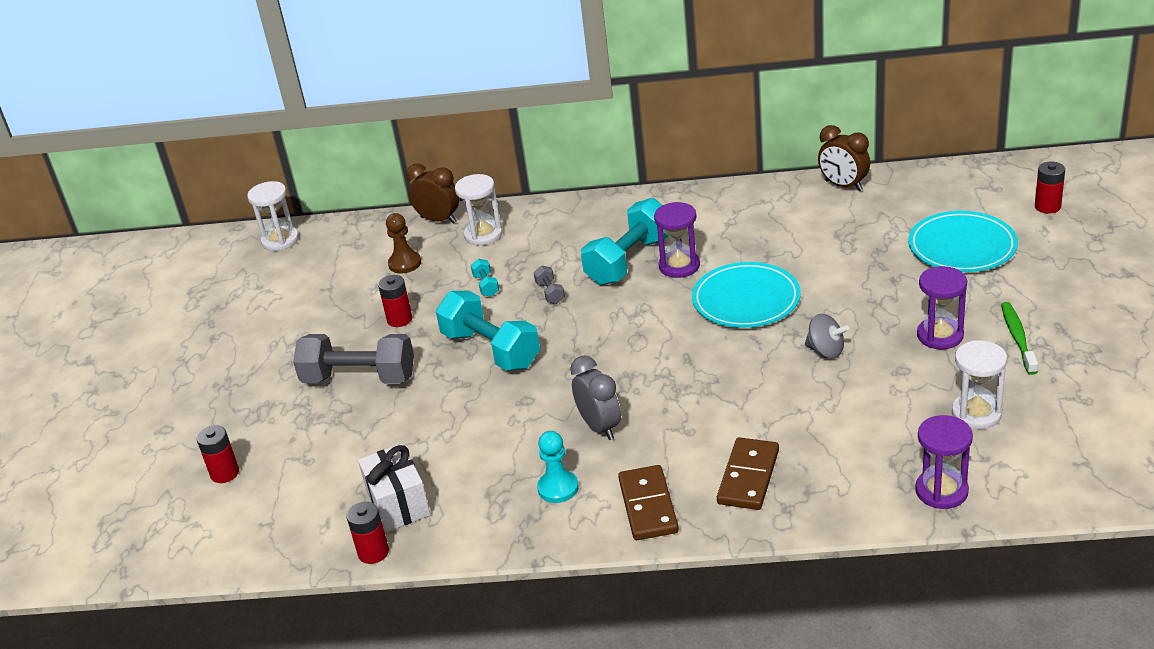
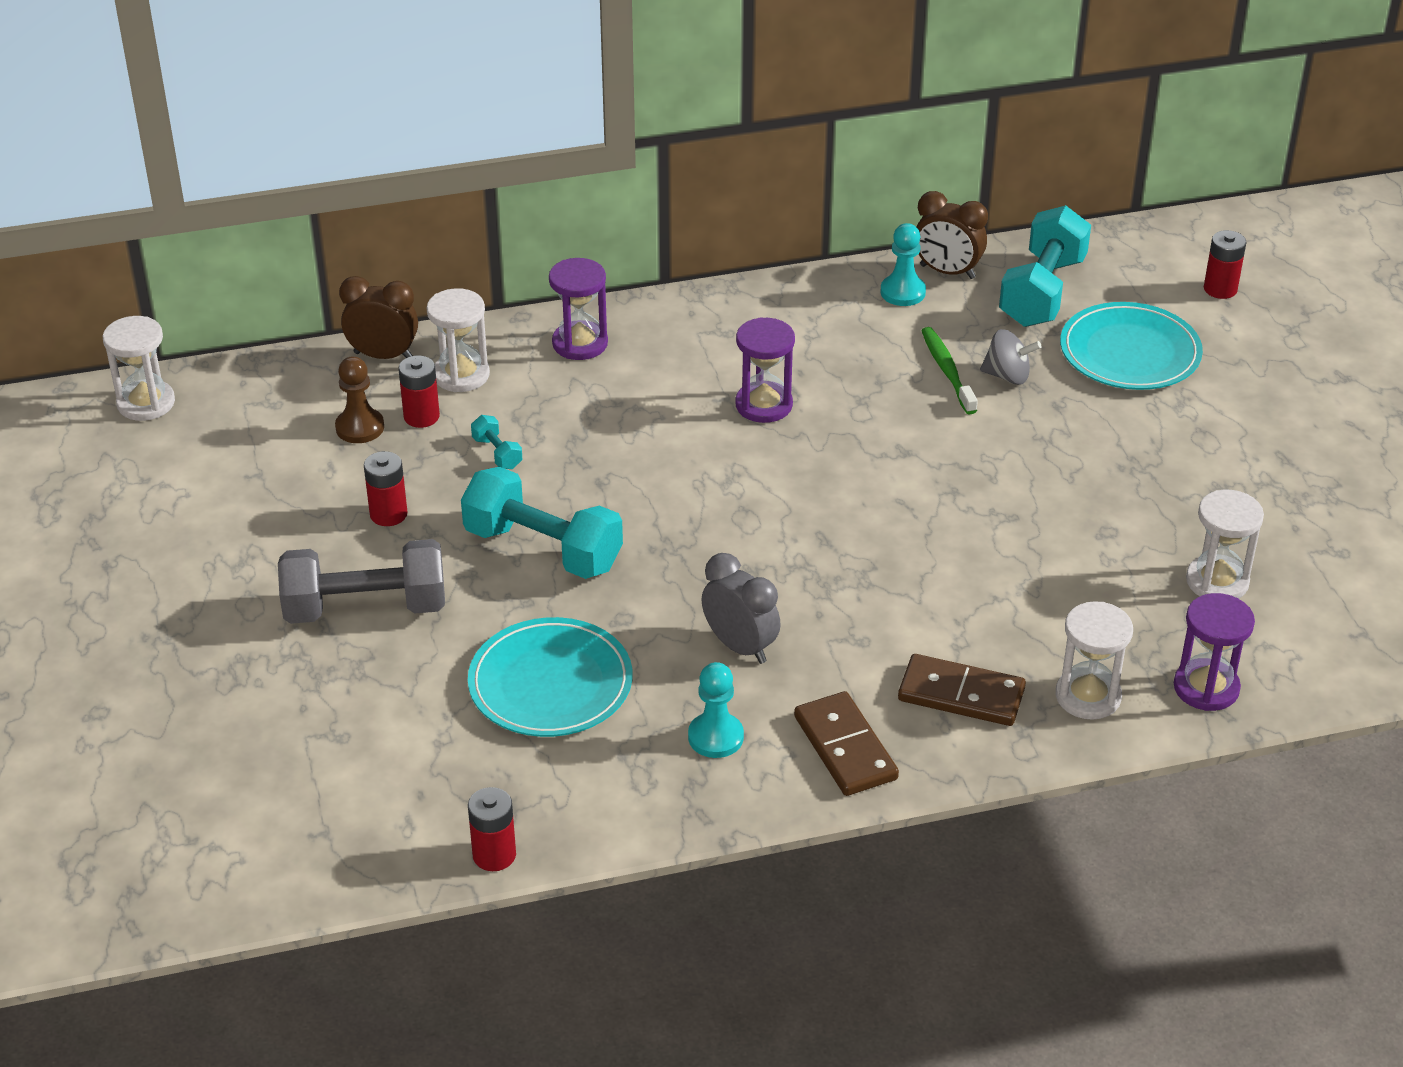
camera: 20 degrees left, 5 degrees up
red battery [197,425,239,483] -> red battery moved to [398,355,440,428]
white gift [358,444,431,532] -> none
grey dumbbell [534,265,565,304] -> none
turquoise dumbbell [581,198,668,285] -> turquoise dumbbell moved to [999,205,1091,327]
turquoise plate [692,262,801,328] -> turquoise plate moved to [468,617,633,737]
brown domino [717,437,779,510] -> brown domino turned 75 degrees counterclockwise [898,654,1026,726]
grey spinning top [805,314,849,359] -> grey spinning top moved to [980,329,1041,385]
purple hourglass [917,266,967,349] -> purple hourglass moved to [549,258,608,360]
green toothbrush [1001,302,1038,375] -> green toothbrush moved to [921,327,978,414]
none -> turquoise pawn [881,223,926,306]
none -> white hourglass [1056,601,1133,720]

